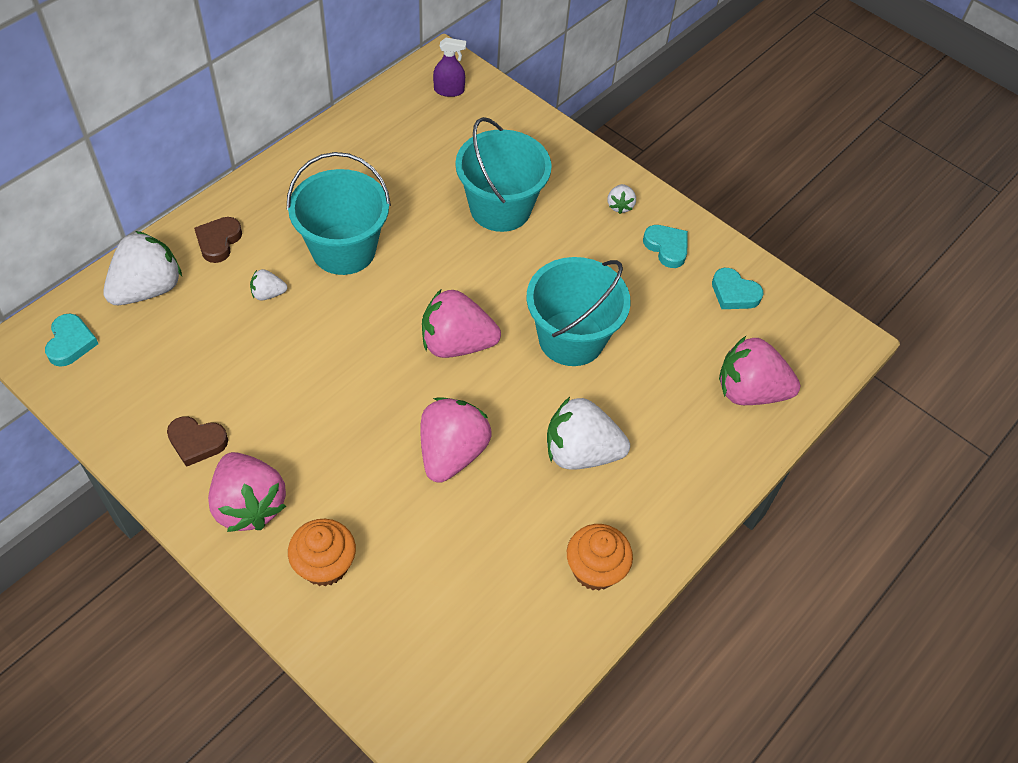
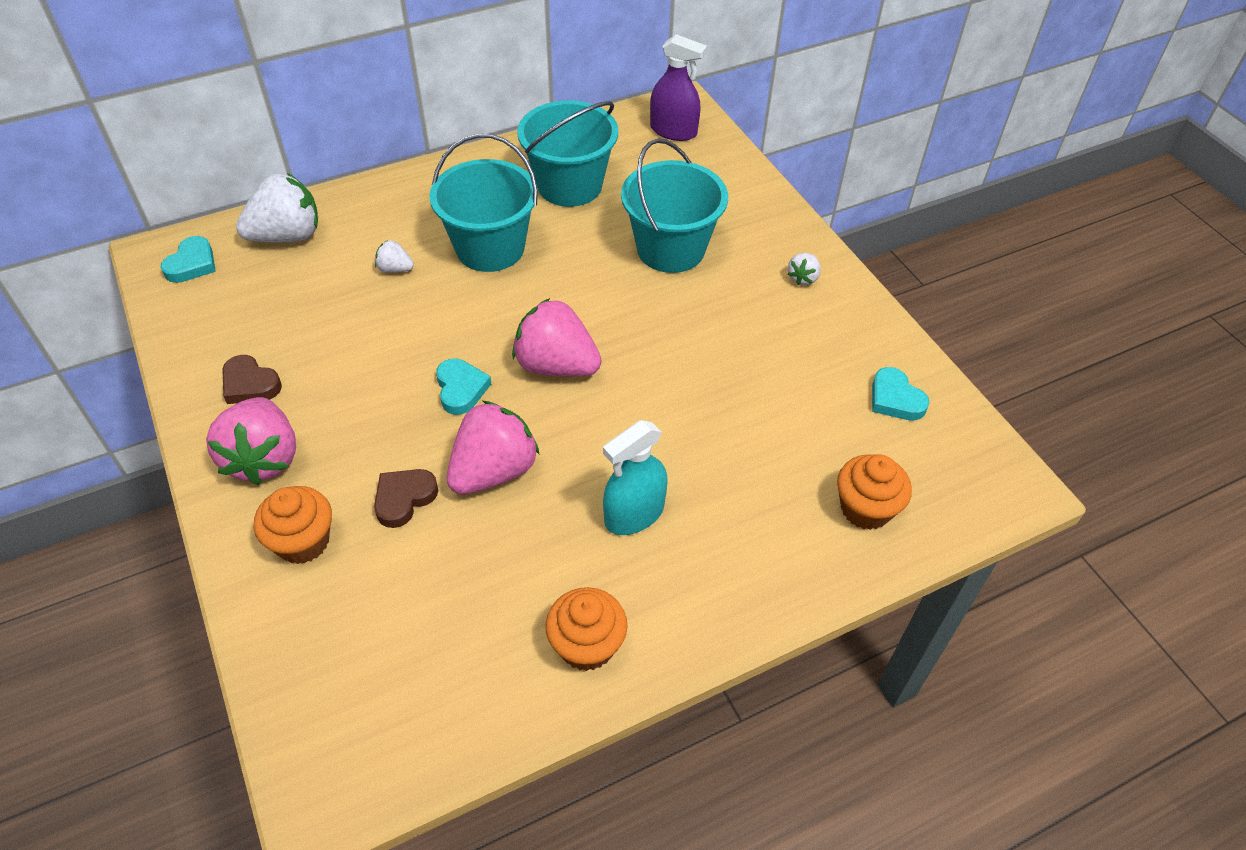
camera: 25 degrees right, 5 degrees down
brown heart [194,217,242,263] -> brown heart moved to [374,469,438,528]
purple spray bottle [433,38,466,97] -> purple spray bottle [650,34,707,141], size x1.50
turquoise bucket [526,257,631,366] -> turquoise bucket moved to [517,100,618,207]
white strawberry [547,397,630,470] -> turquoise spray bottle [603,420,668,535]
turquoise heart [643,225,688,268] -> turquoise heart moved to [436,359,491,415]
pink strawberry [719,336,800,405] -> orange cupcake [837,454,912,530]

